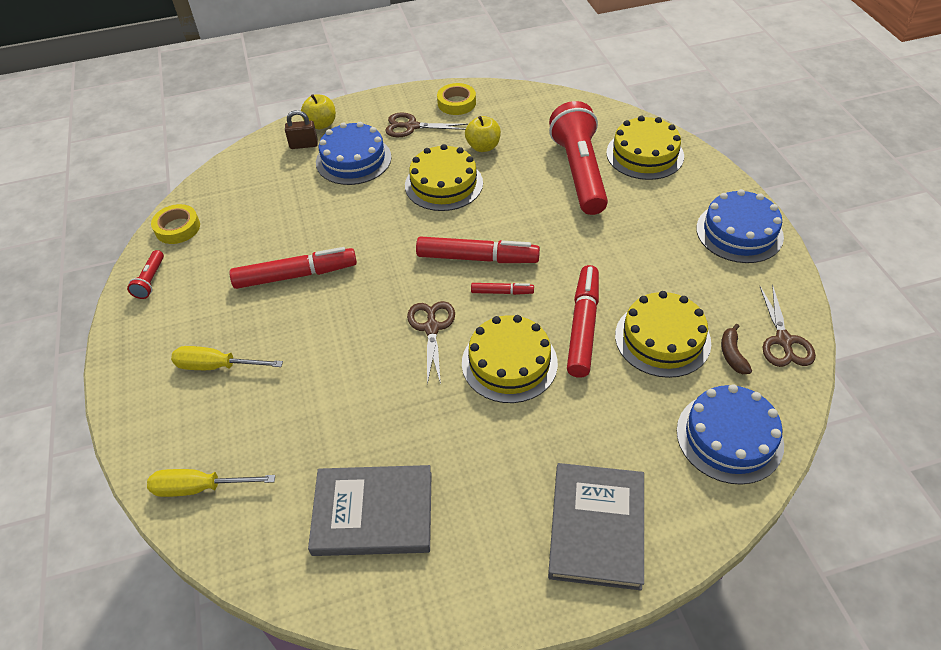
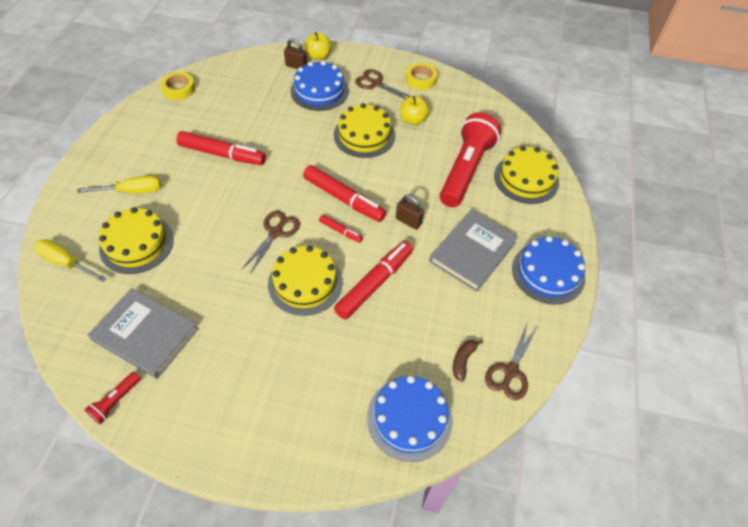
camera: 25 degrees right, 5 degrees up
red flashlight [127,250,164,299] -> red flashlight moved to [85,372,141,424]
yellow screwdriver [171,346,283,370] -> yellow screwdriver turned 135 degrees clockwise [77,175,161,193]
grey book [548,463,644,590] -> grey book moved to [429,210,518,292]
yellow cake [615,291,711,378] -> yellow cake moved to [99,207,174,274]
none -> brown padlock [396,195,424,230]

